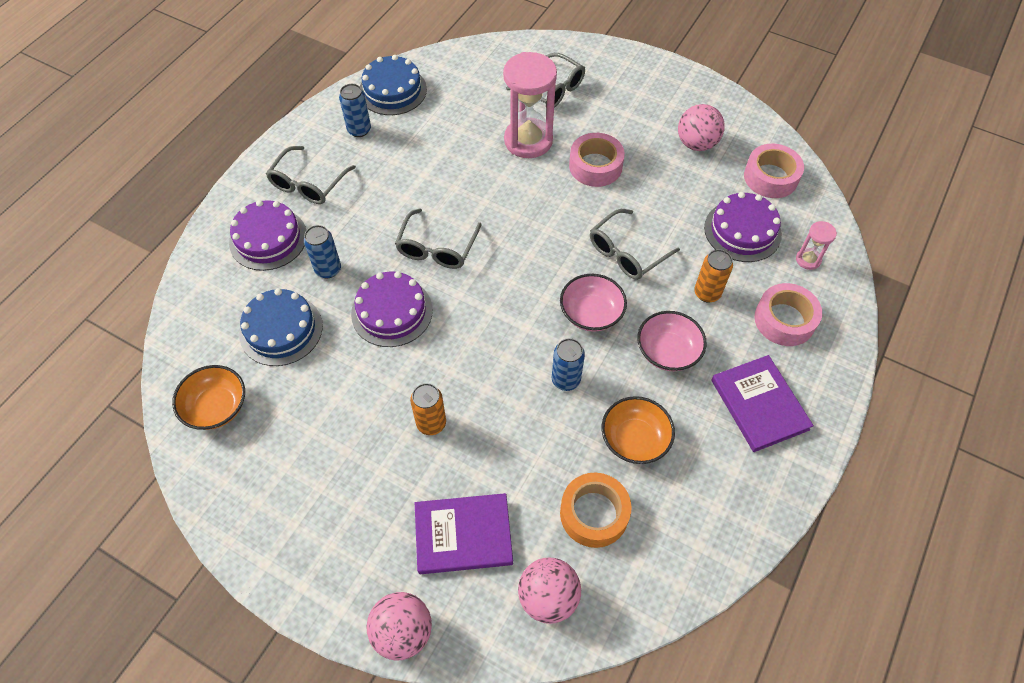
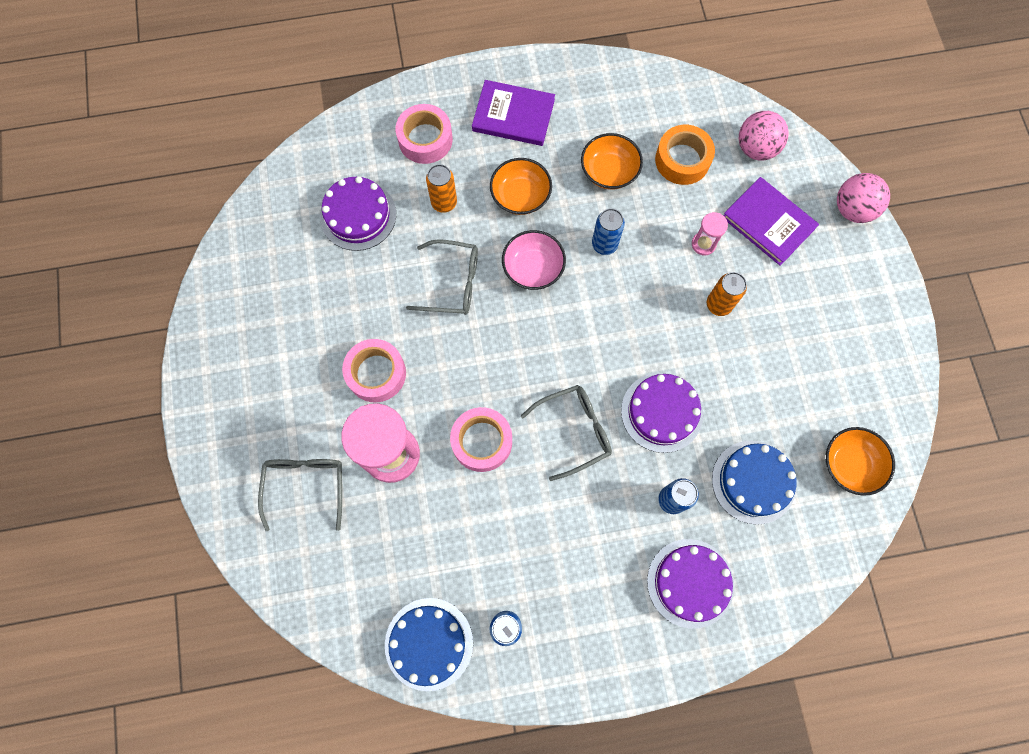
camera: 130 degrees left, 15 degrees up
grey glasses [266,146,356,204] -> none
pink bowl [637,311,707,371] -> orange bowl [490,158,552,215]
pink ball [678,104,725,151] -> none
purple book [712,355,814,452] -> purple book turned 75 degrees clockwise [472,80,555,146]
pink tape [744,144,804,198] -> pink tape moved to [450,407,512,472]
pink hourglass [796,221,837,270] -> pink hourglass moved to [692,212,728,255]

